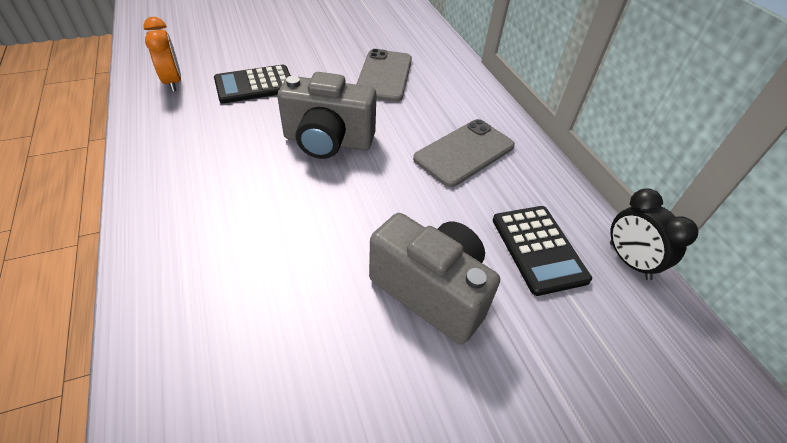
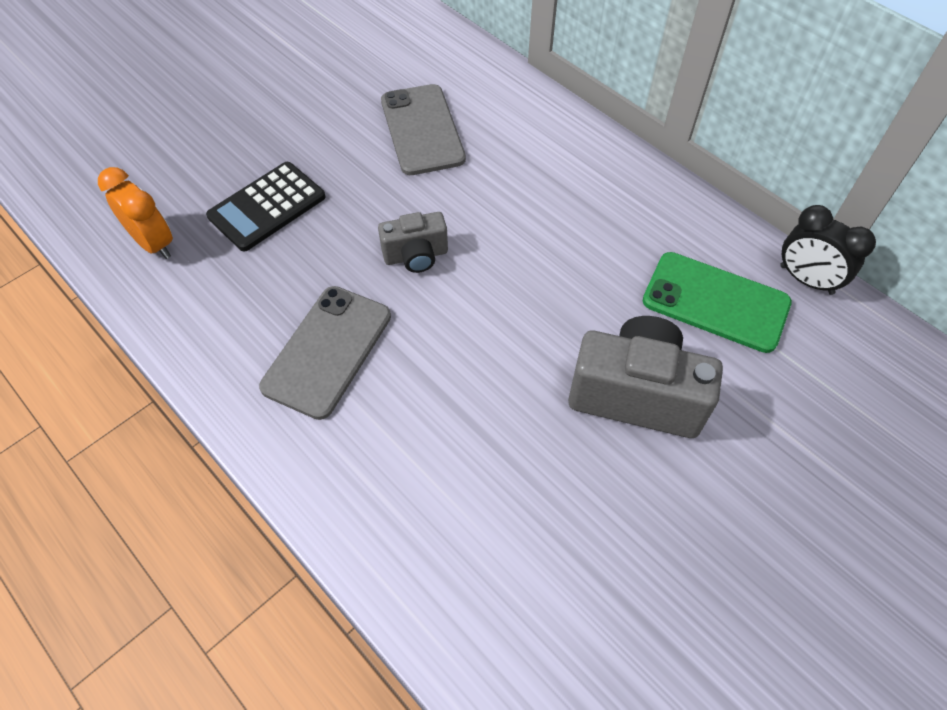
camera: 20 degrees left, 10 degrees up
grey camera [277,72,376,159] -> grey camera [378,212,448,273], size x0.56
grey phone [413,119,515,187] -> grey phone moved to [259,286,391,420]
black calculator [493,206,592,296] -> green phone [643,252,792,353]

